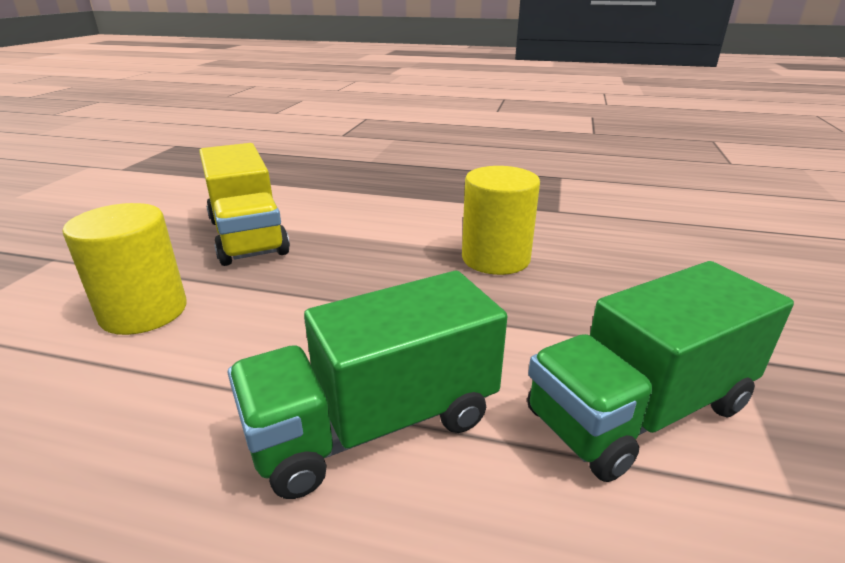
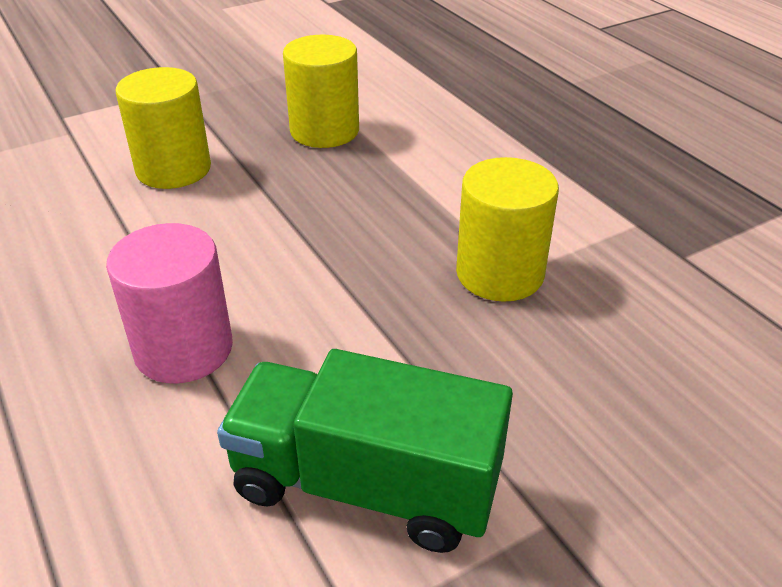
camera: 45 degrees right, 10 degrees up
yellow truck [199,143,290,266] -> yellow cylinder [283,35,359,148]
green truck [228,271,507,499] -> pink cylinder [106,223,233,384]

